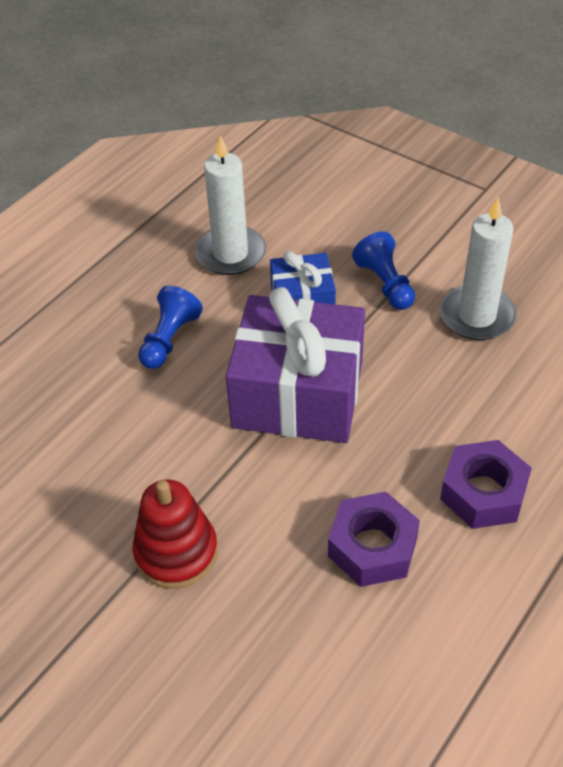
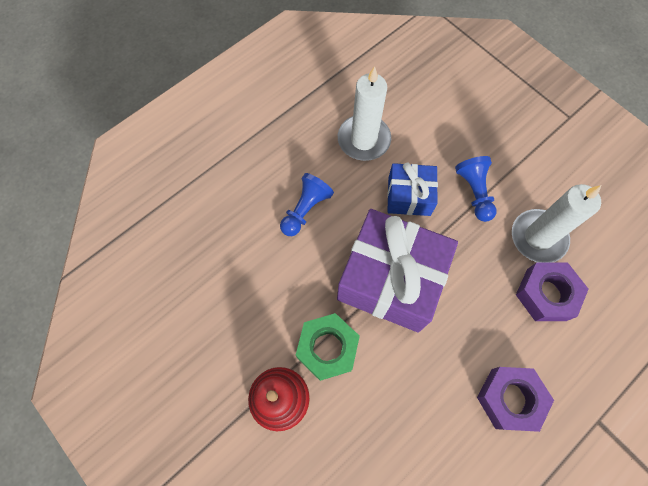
camera: 10 degrees right, 20 degrees up
purple nut [328,492,420,587] -> purple nut moved to [516,262,589,321]
none -> green nut [296,313,360,381]

